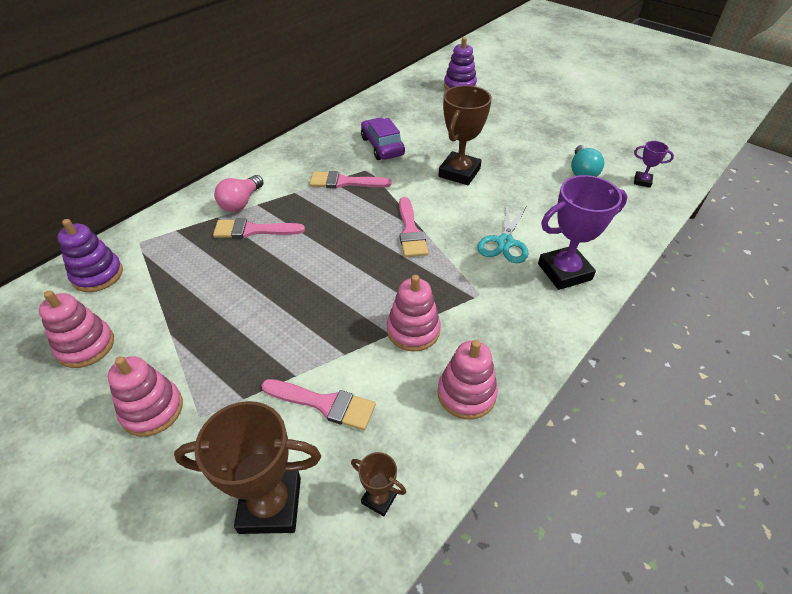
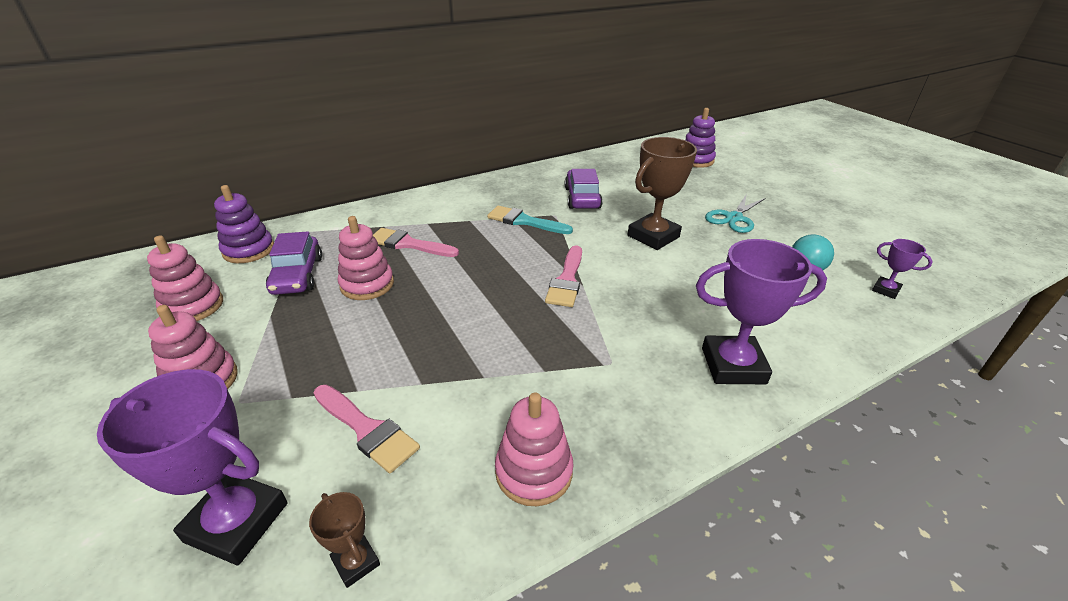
camera: 20 degrees right, 10 degrees down
brown trophy [174,401,321,534] -> purple trophy [97,369,287,565]
pink light bulb [214,175,264,212] -> none
pink brush [310,171,392,189] -> turquoise brush [487,206,573,234]
pink stacking toy [387,275,441,352] -> pink stacking toy moved to [338,216,394,300]
turquoise scissors [477,202,528,263] -> turquoise scissors moved to [705,194,766,233]
none -> purple car [266,231,322,295]

